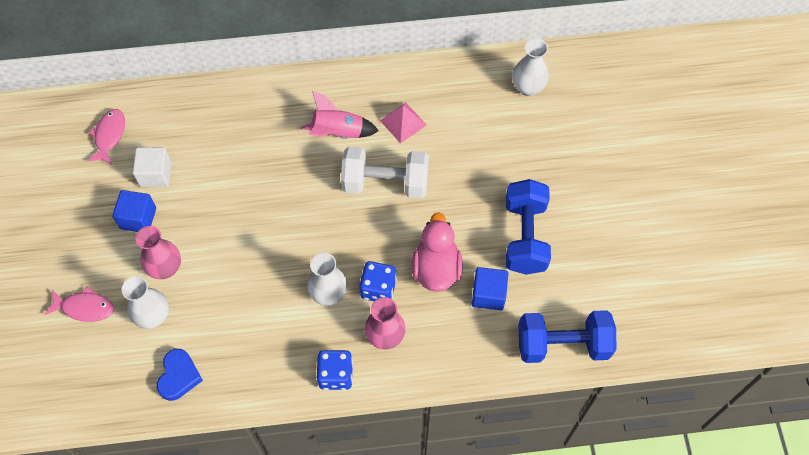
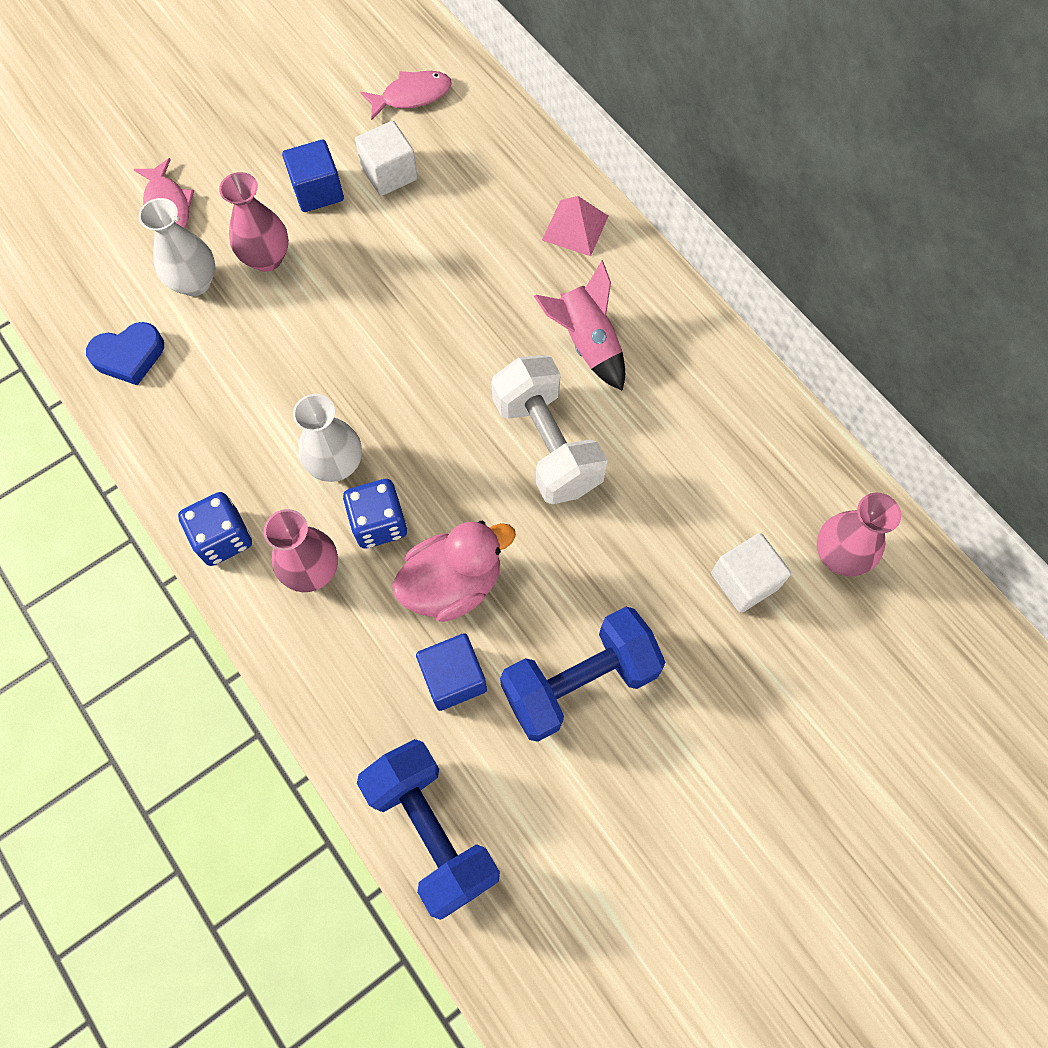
camera: 60 degrees right, 5 degrees up
pink pyramid [380,103,427,143] -> pink pyramid moved to [542,196,608,256]
white vase [513,38,549,96] -> pink vase [817,493,901,577]
none -> white cube [711,533,791,613]

